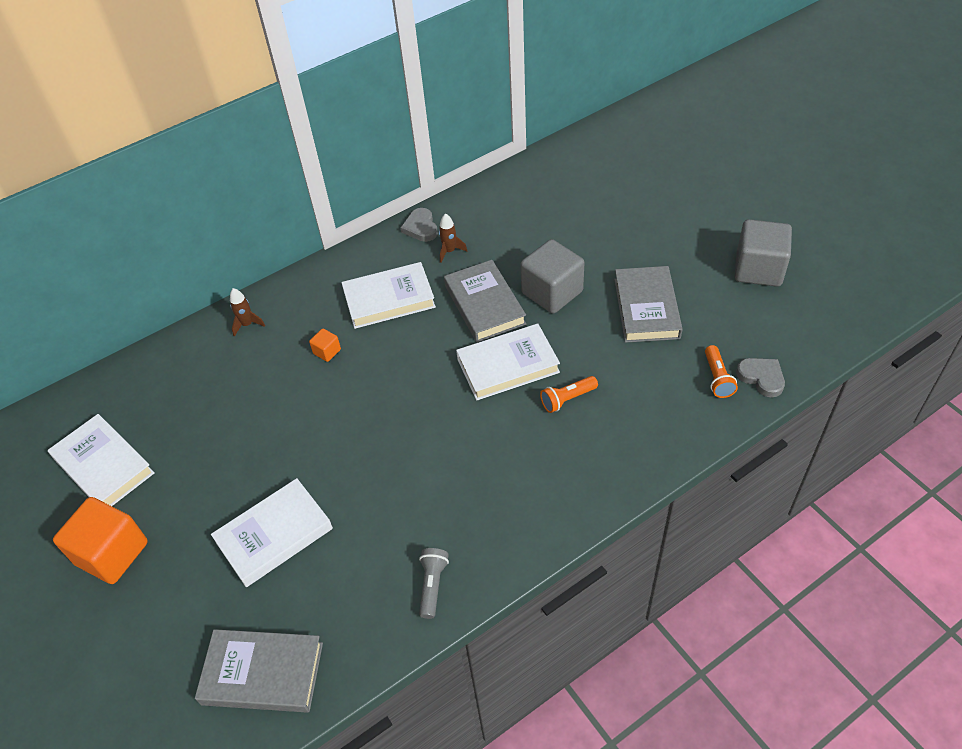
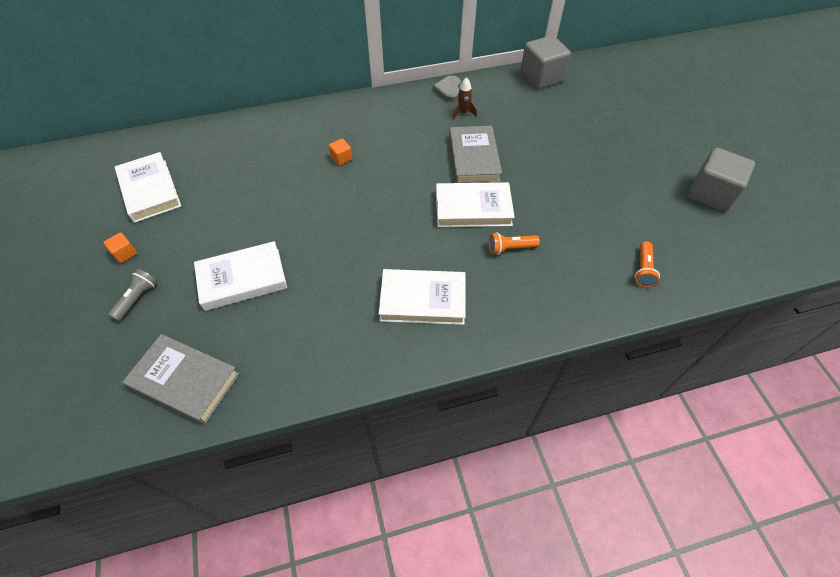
camera: 15 degrees right, 5 degrees up
orange cube [53,497,148,584] -> orange cube [103,232,137,263], size x0.44
brown rocket [230,288,265,337] -> none
white book [341,262,436,329] -> white book moved to [379,269,466,325]
grey flashlight [419,548,449,619] -> grey flashlight moved to [108,269,157,321]
grey cube [520,239,585,314] -> grey cube moved to [520,35,571,89]
grey book [614,266,683,343] -> none
grey heart [736,358,785,397] -> none

